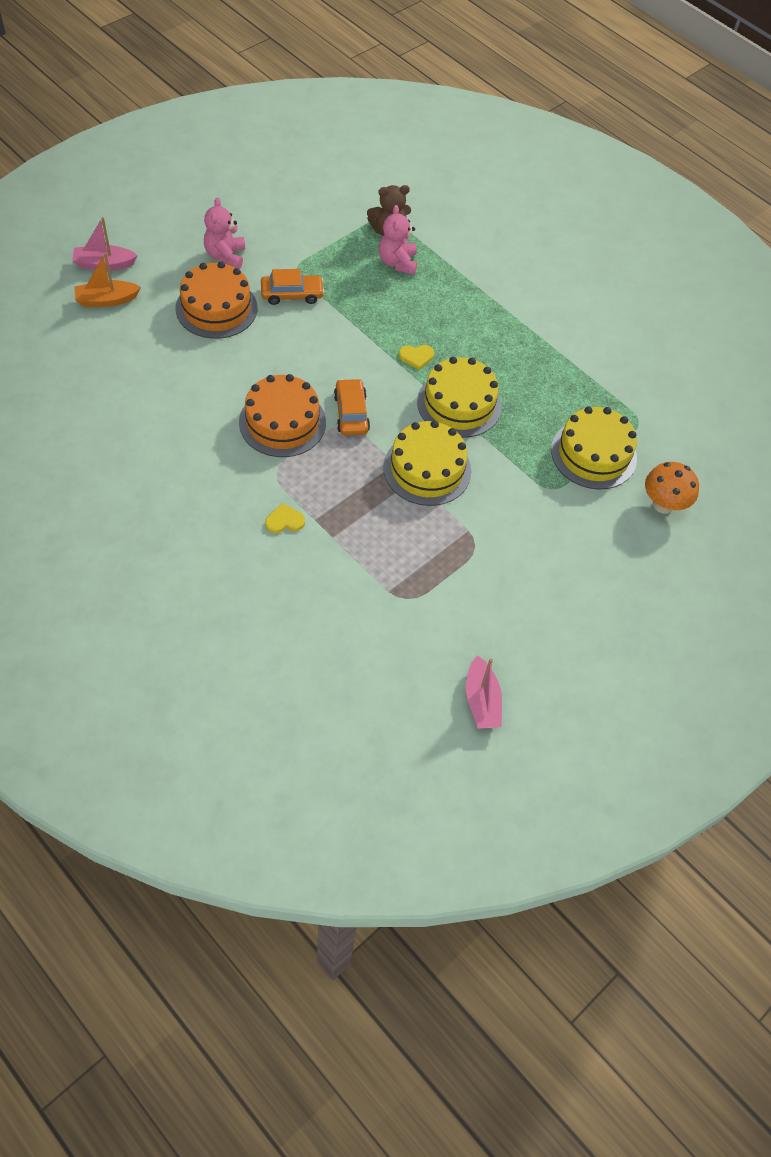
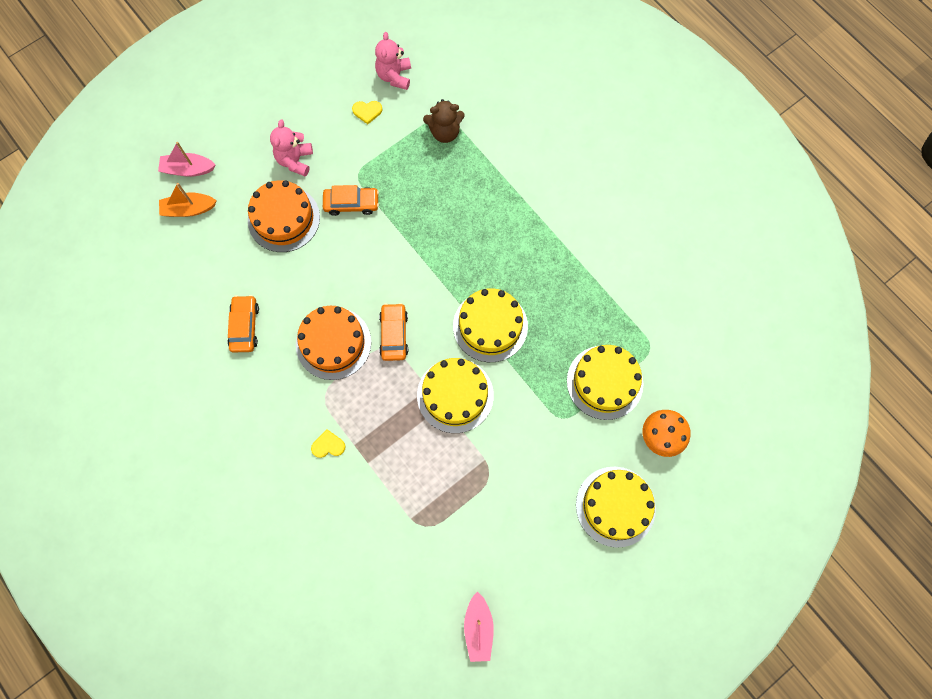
camera: 10 degrees right, 15 degrees up
pink teddy bear [379,205,417,275] -> pink teddy bear moved to [375,32,411,90]
yellow heart [399,345,434,370] -> yellow heart moved to [352,101,383,124]
none -> orange car [228,295,259,353]
none -> yellow cake [576,467,656,548]

